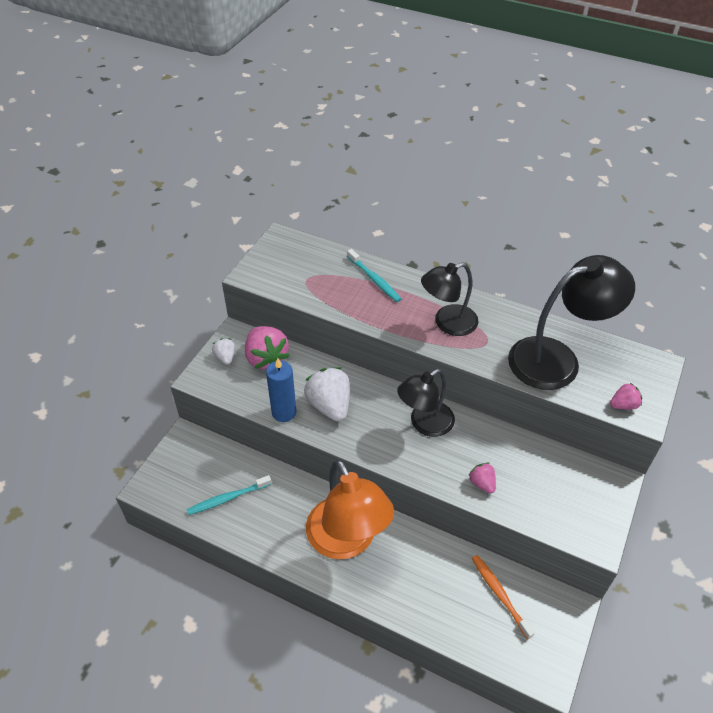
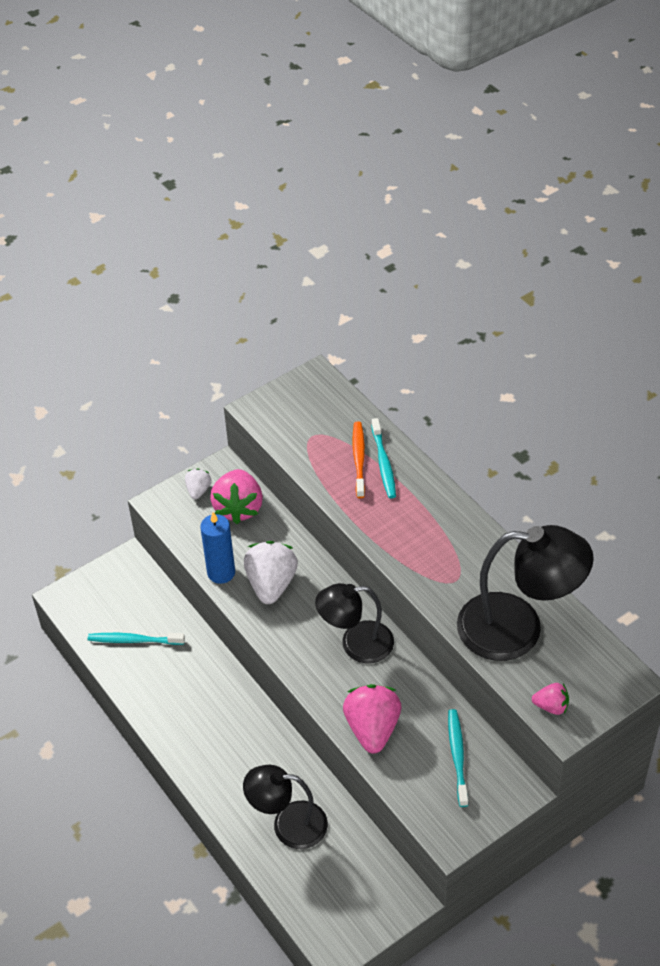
camera: 30 degrees right, 0 degrees up
orange lamp [306,459,394,559] -> none
black lamp [421,263,479,336] -> black lamp moved to [243,765,328,849]
pink strawberry [468,463,496,494] -> pink strawberry [343,684,401,753], size x1.92
orange toothbrush [472,555,535,639] -> orange toothbrush moved to [353,421,365,498]
none -> turquoise toothbrush [448,709,468,807]

